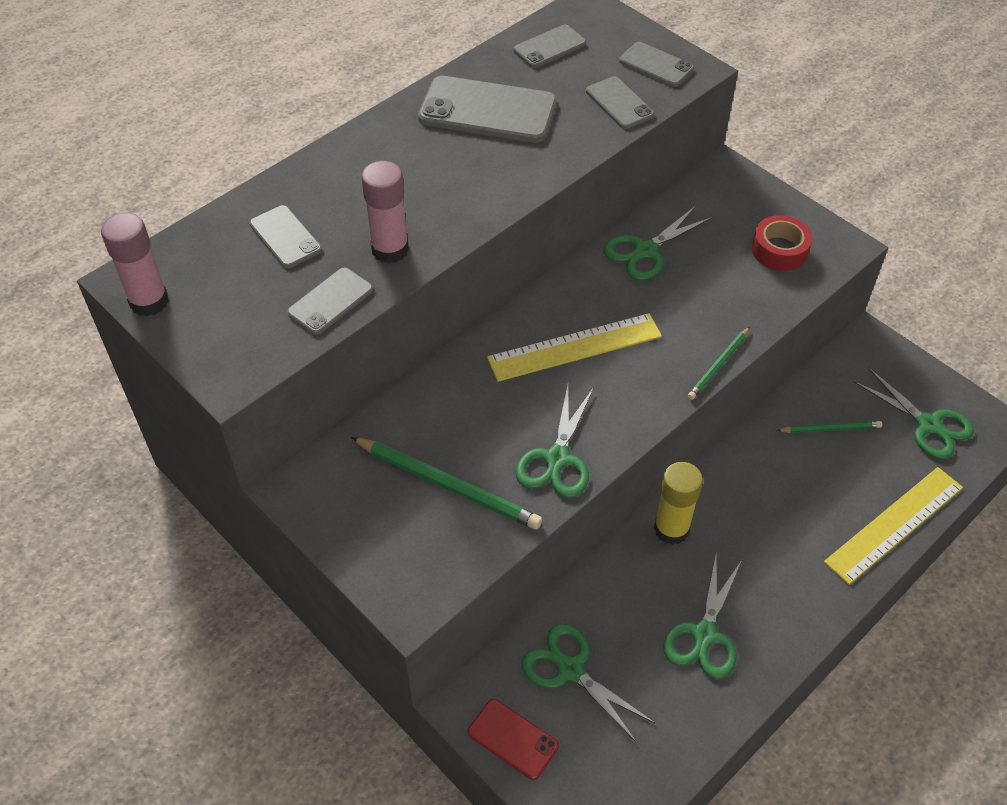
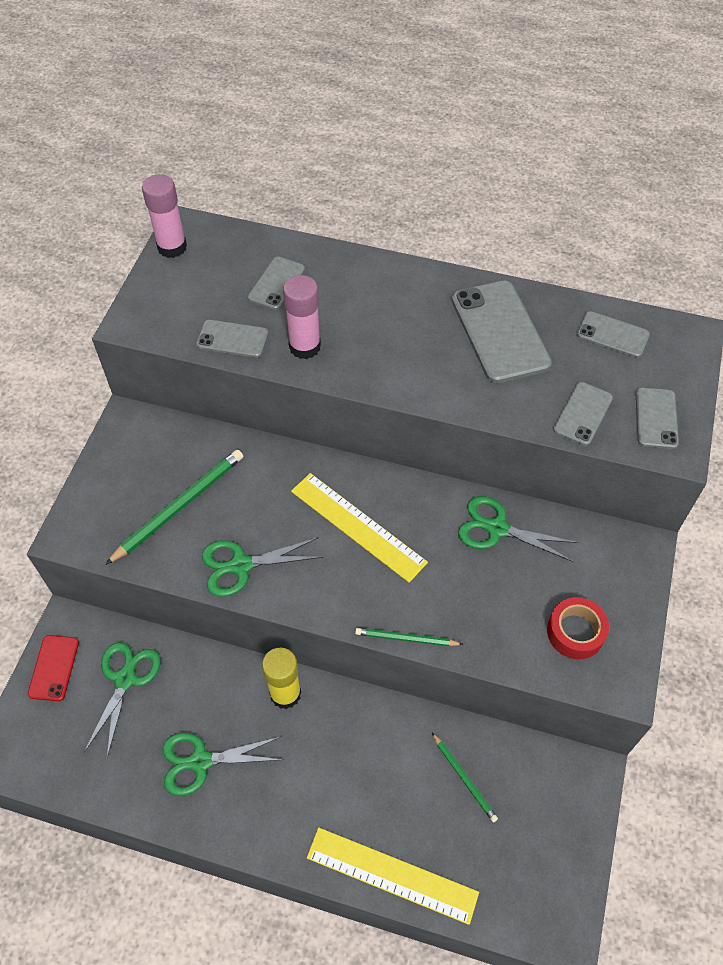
camera: 60 degrees right, 5 degrees up
green pencil [351,437,542,530] -> green pencil turned 135 degrees counterclockwise [105,450,243,565]
green scissors [854,368,974,459] -> none

